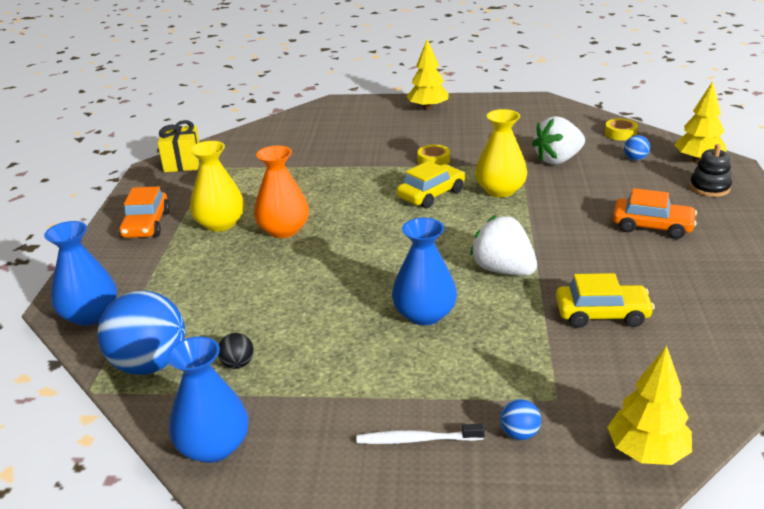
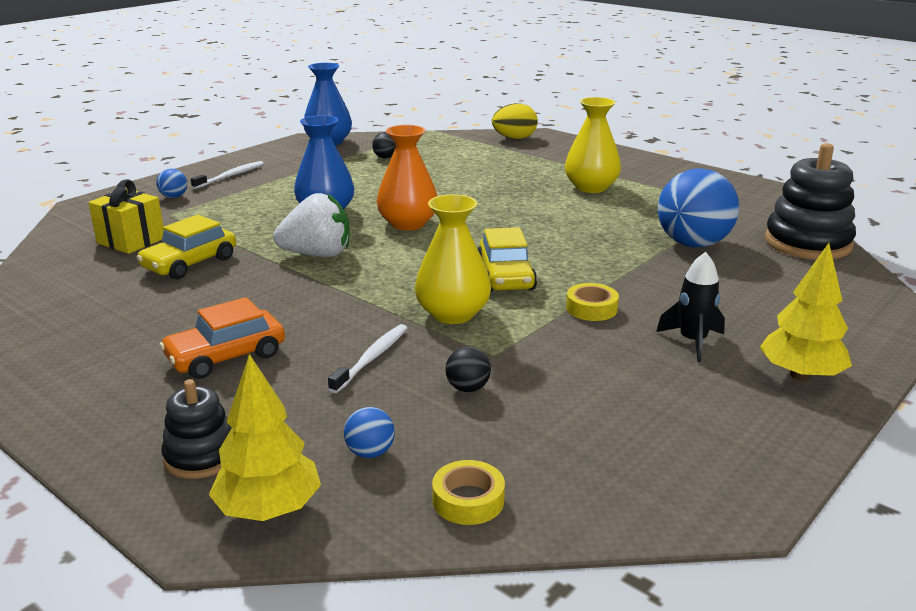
camera: 125 degrees right, 5 degrees down
blue vase [44,221,117,326] -> yellow egg [492,103,538,139]
blue ball [98,291,185,375] -> blue ball moved to [658,168,739,247]
orange car [119,186,170,238] -> none
yellow gift [158,120,200,172] -> yellow gift moved to [88,179,164,254]
orange vase [254,145,309,238] -> orange vase moved to [377,125,437,230]
white strawberry [532,116,585,164] -> black ball [445,347,491,392]
yellow tree [607,346,692,465] -> none
none -> white toothbrush [328,324,407,393]
none -> black rocket [656,252,725,362]
none -> black stacking toy [765,143,856,260]

